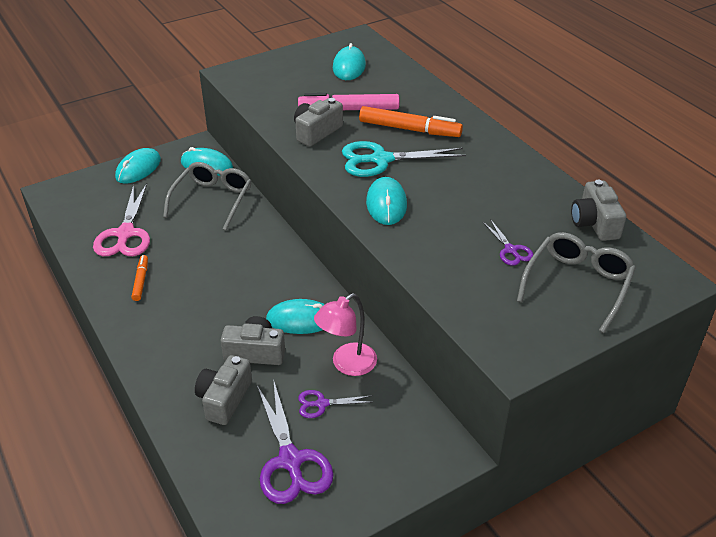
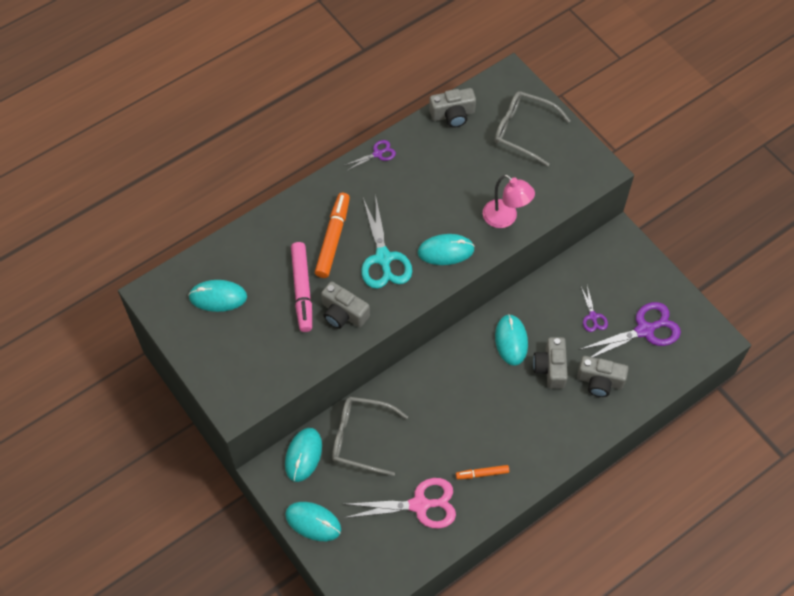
camera: 95 degrees left, 20 degrees up
pink lamp [314,293,377,376] -> pink lamp moved to [483,174,535,228]
purple scissors [483,219,534,266] -> purple scissors moved to [345,140,396,171]

